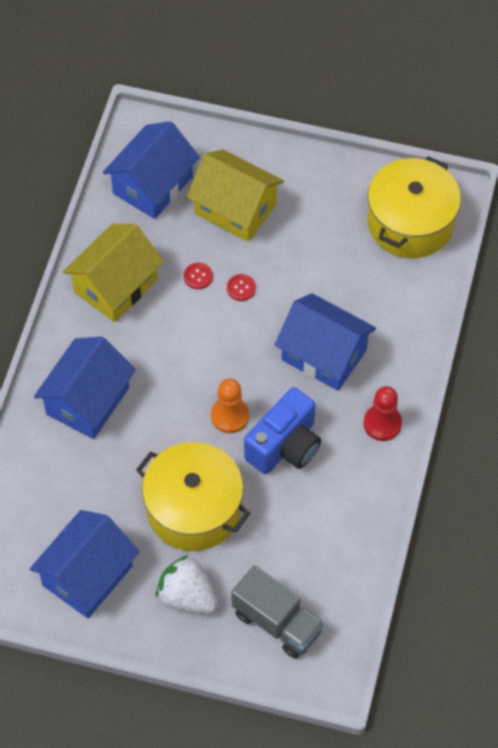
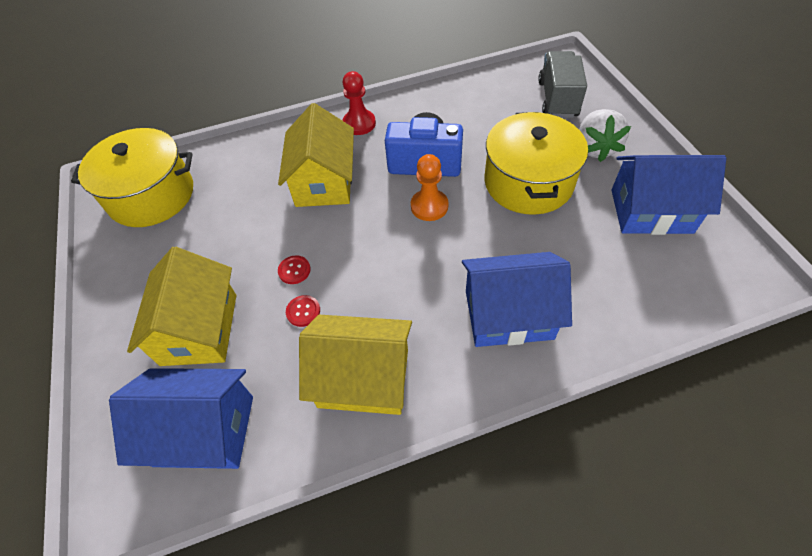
camera: 120 degrees left, 5 degrees down
blue house [275,293,376,391] -> yellow house [278,103,354,207]

